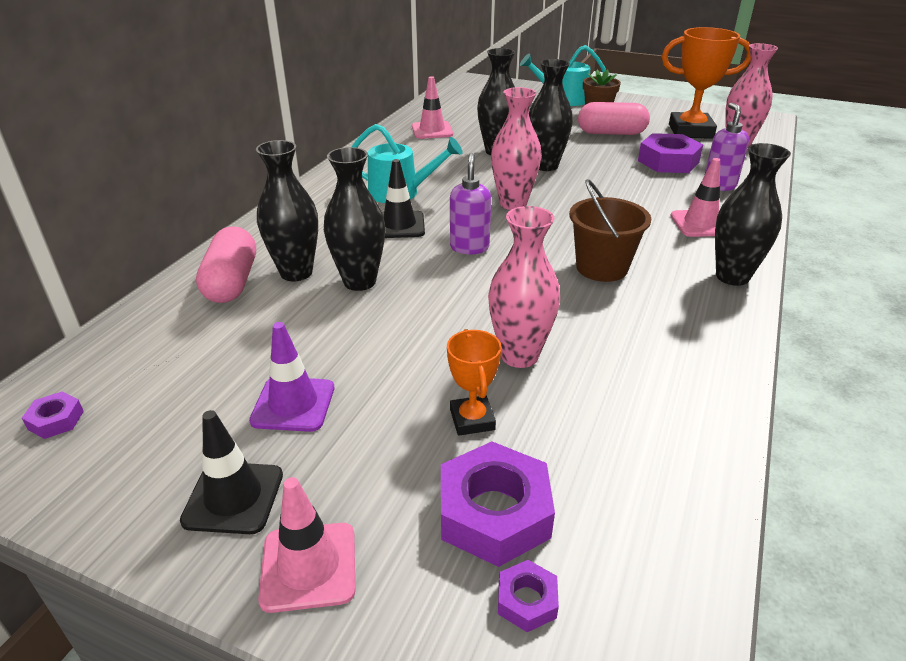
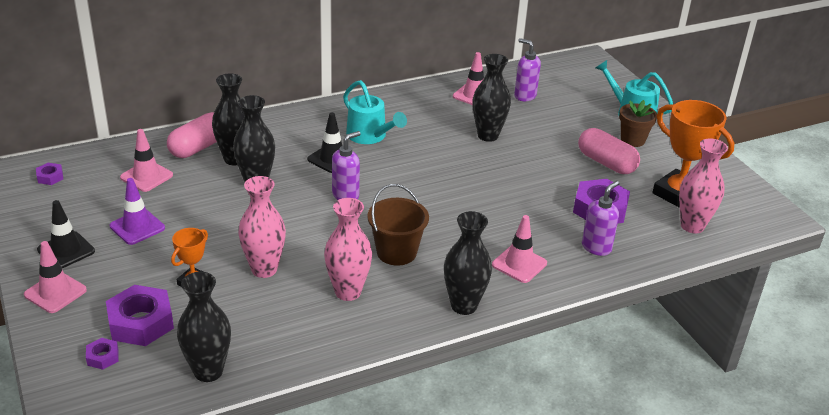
camera: 40 degrees right, 0 degrees up
pink vase [491,87,542,210] -> pink vase moved to [324,198,372,301]
black vase [529,59,573,171] -> black vase moved to [177,272,231,382]
none -> pink traffic cone [120,129,173,192]
none -> purple soap dispenser [514,38,541,101]

